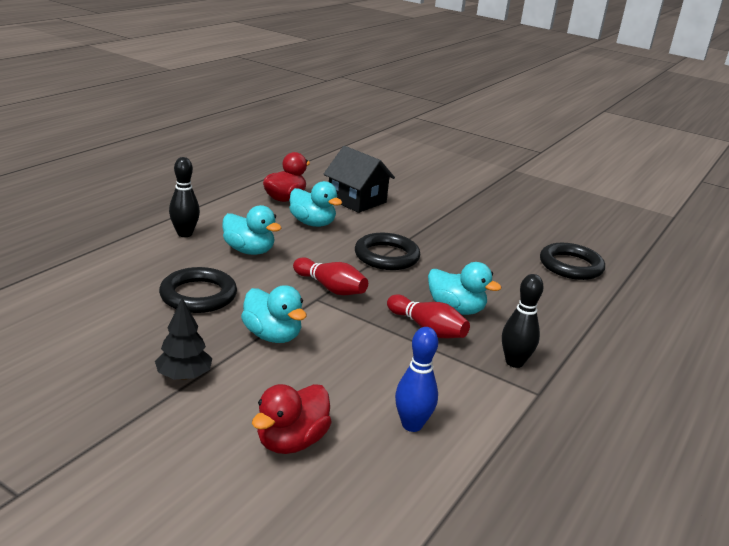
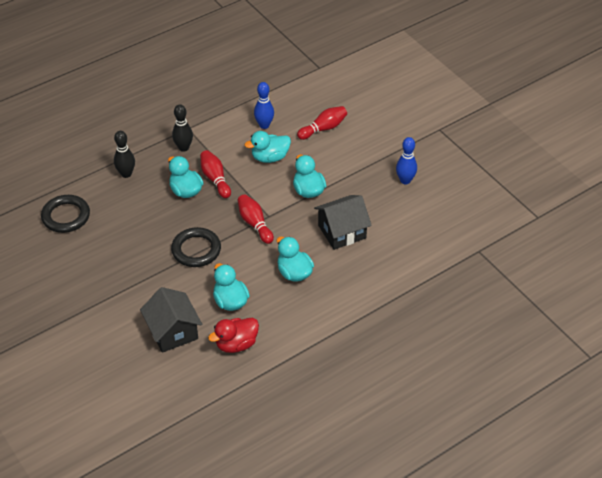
camera: 155 degrees left, 20 degrees up
black tree [155,298,212,380] -> none
black ring [159,267,237,313] -> black house [314,195,372,250]
black bowling pin [169,157,200,237] -> black bowling pin moved to [114,131,135,178]
red duck [252,384,332,454] -> red bowling pin [297,106,347,140]
none -> turquoise duck [244,131,291,163]
none -> blue bowling pin [396,137,417,185]

